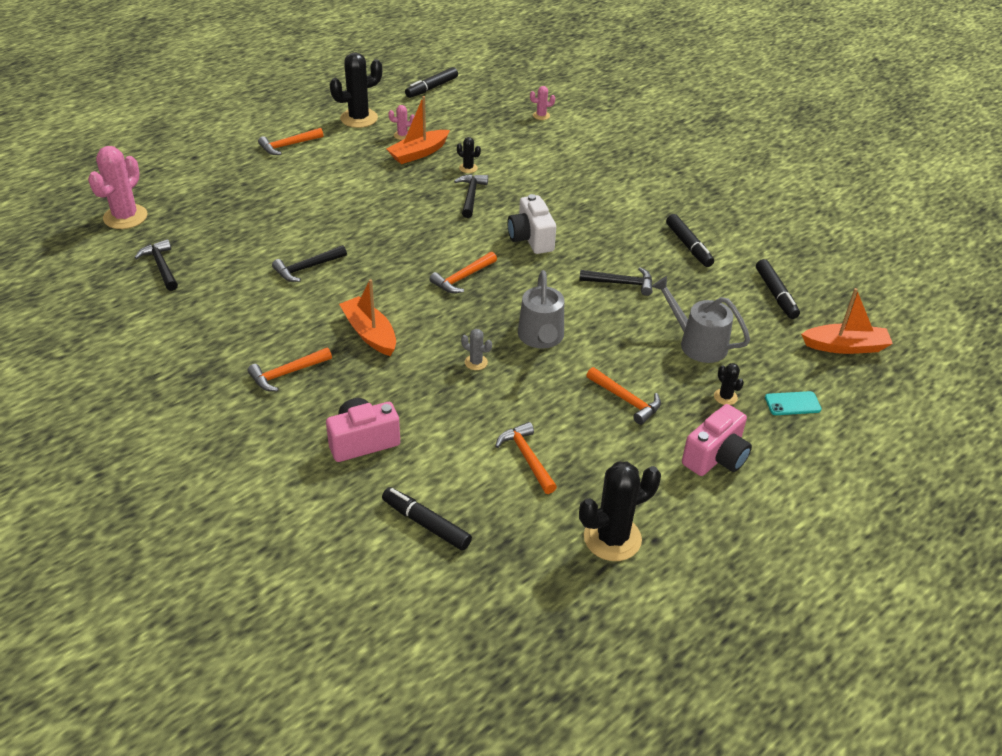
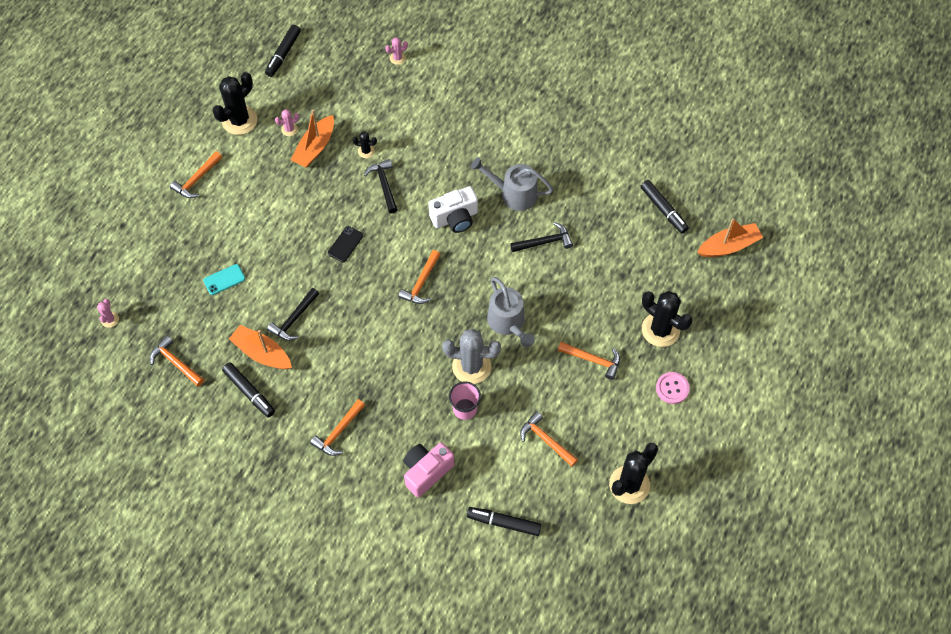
camera: 20 degrees left, 20 degrees up
pink cactus [88,146,147,229] -> pink cactus [97,299,119,328], size x0.47
black hammer [135,239,178,291] -> orange hammer [150,336,204,387]
orange boat [339,279,396,356] -> orange boat moved to [229,325,292,369]
grey cactus [461,329,492,370] -> grey cactus [442,329,501,384], size x2.13
white camera [507,194,556,254] -> white camera turned 75 degrees counterclockwise [429,186,478,233]
grey watering can [652,276,750,363] -> grey watering can moved to [471,157,553,211]
black marker [666,214,714,267] -> black marker moved to [222,362,275,417]
pink camera [682,404,752,476] -> pink button [656,372,690,404]
black cactus [714,363,744,405] -> black cactus [642,291,692,347], size x2.13
turquoise phone [765,391,822,415] -> turquoise phone moved to [203,264,245,295]
none -> black phone [328,226,363,262]
none -> pink cup [449,381,481,420]

